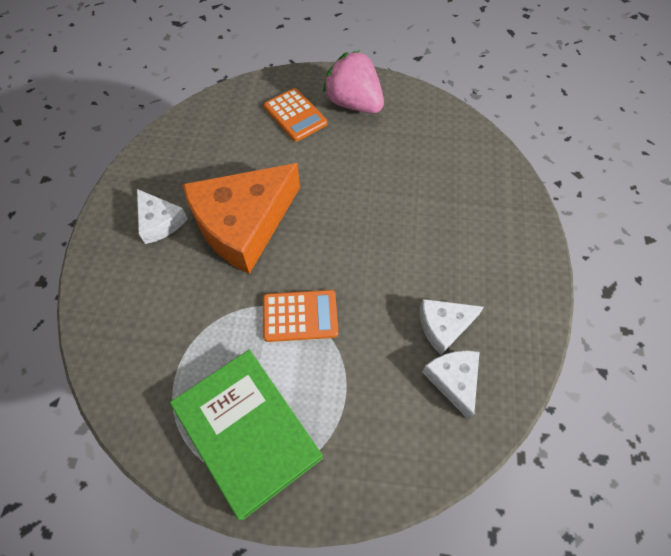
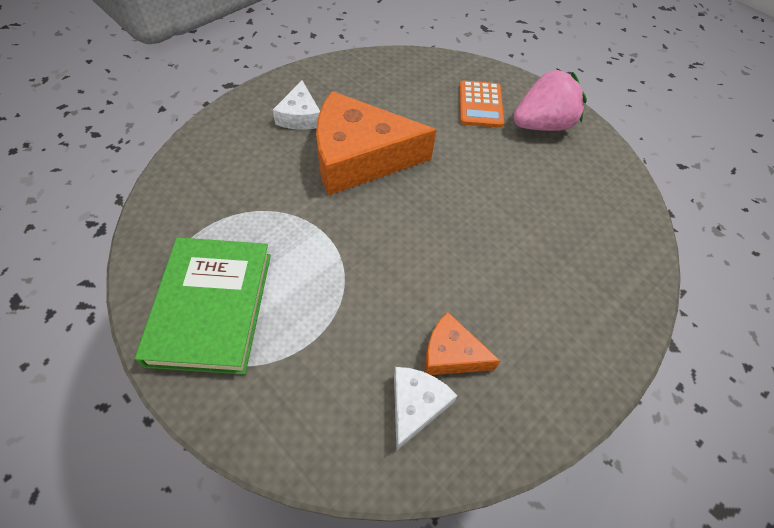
camera: 35 degrees right, 5 degrees down
orange calculator [263,290,338,342] -> none
pink strawberry [323,50,384,113] -> pink strawberry turned 75 degrees clockwise [513,68,587,131]
white cheese [420,299,484,355] -> orange cheese [425,311,500,375]

